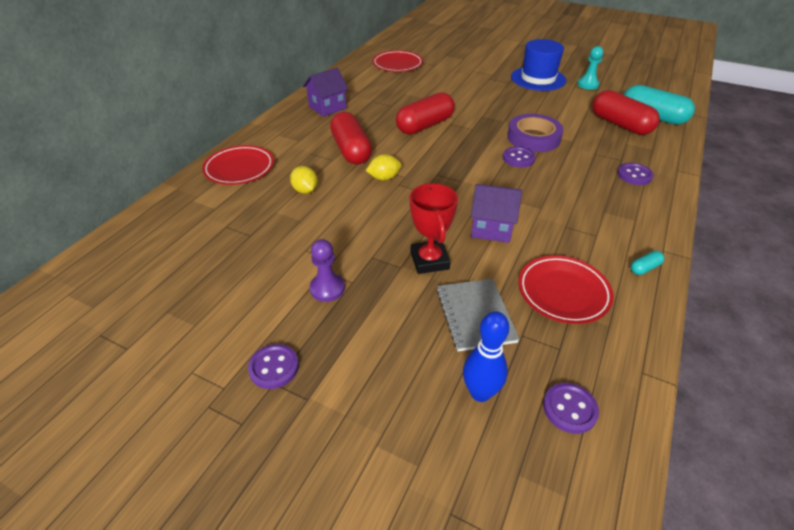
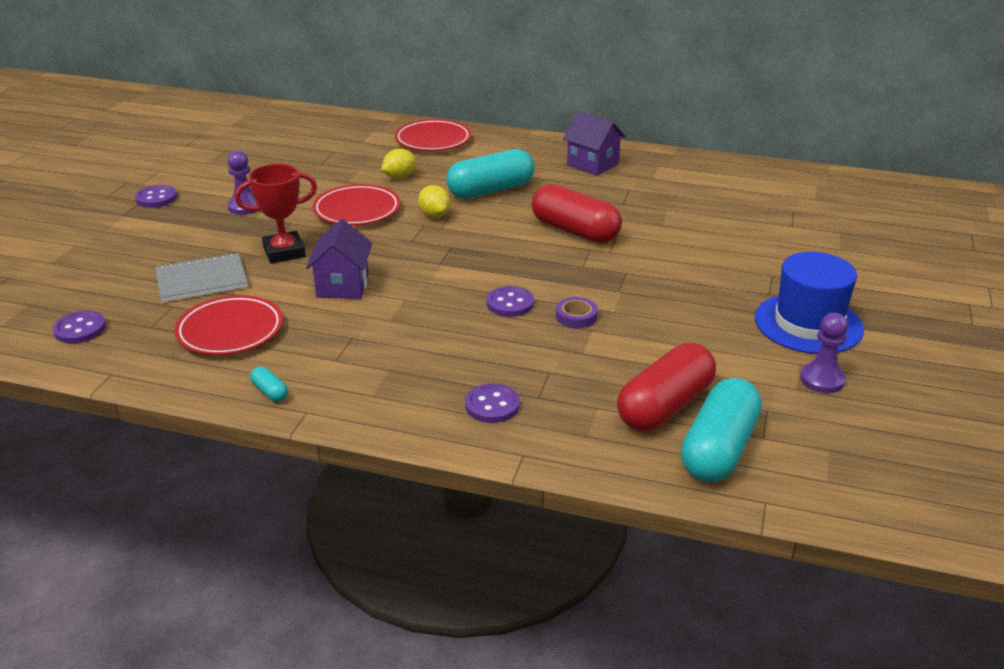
camera: 80 degrees right, 10 degrees down
red capsule [330,112,372,164] -> turquoise capsule [446,149,534,199]
red plate [372,50,423,72] -> red plate moved to [312,184,400,225]
blue bowling pin [463,311,509,402] -> none
purple tape [507,114,564,152] -> purple tape [556,297,598,328], size x0.49
turquoise pawn [577,46,604,90] -> purple pawn [800,313,848,393]

